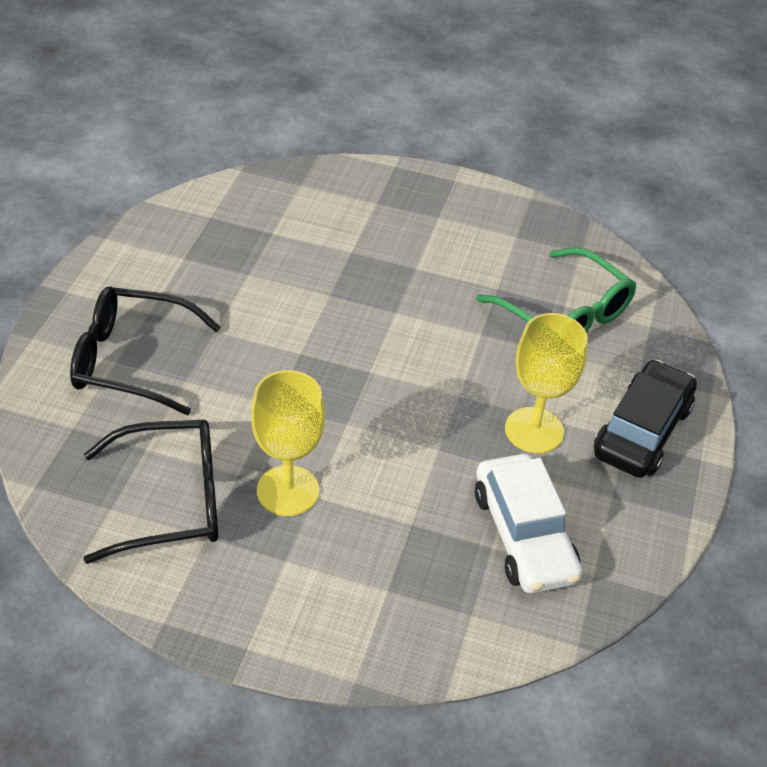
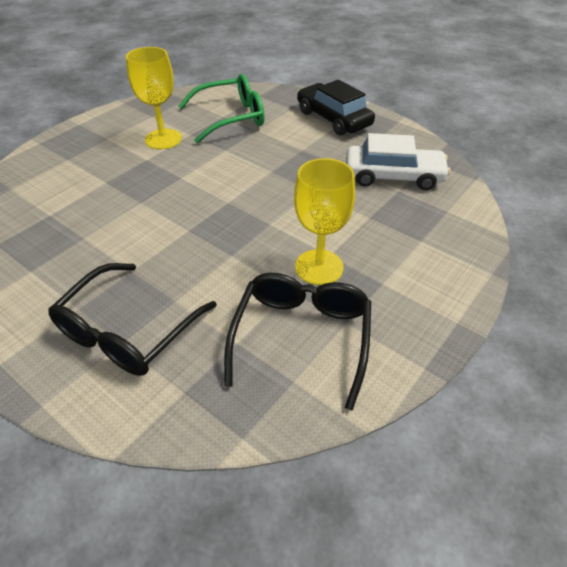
camera: 65 degrees left, 0 degrees up
yellow goblet [505,313,588,453] -> yellow goblet moved to [126,47,182,149]

